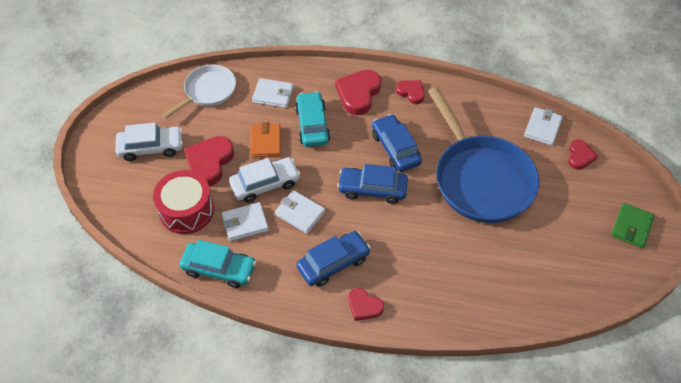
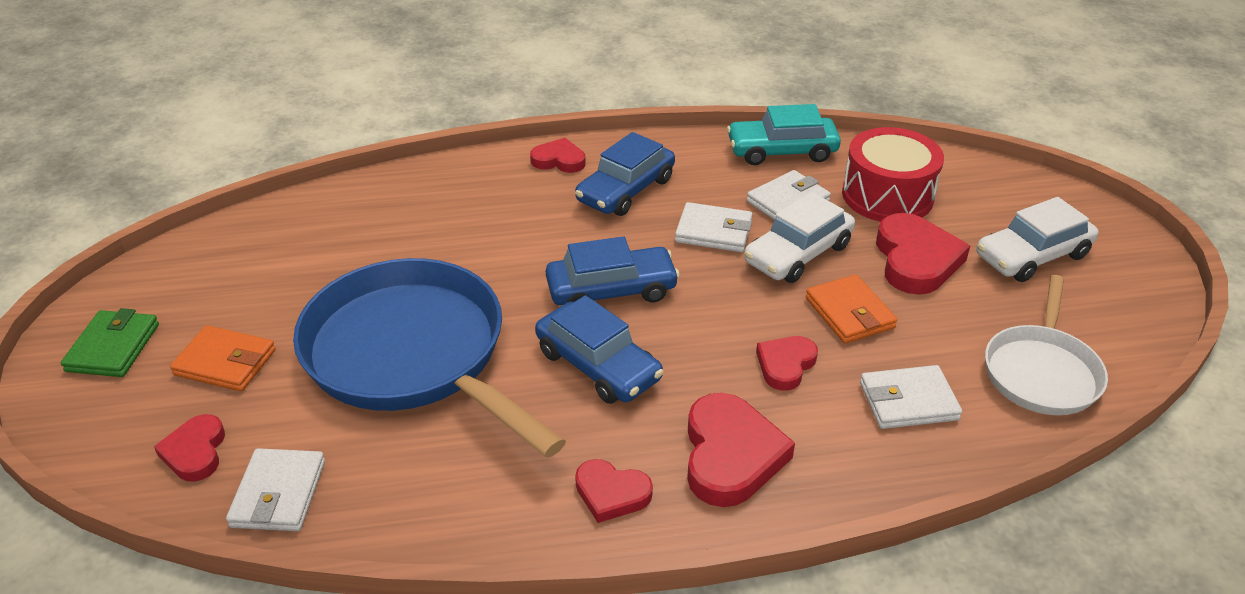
camera: 160 degrees right, 15 degrees down
turquoise car [295,91,330,147] -> red heart [756,336,818,391]
none -> orange wallet [170,325,276,391]

